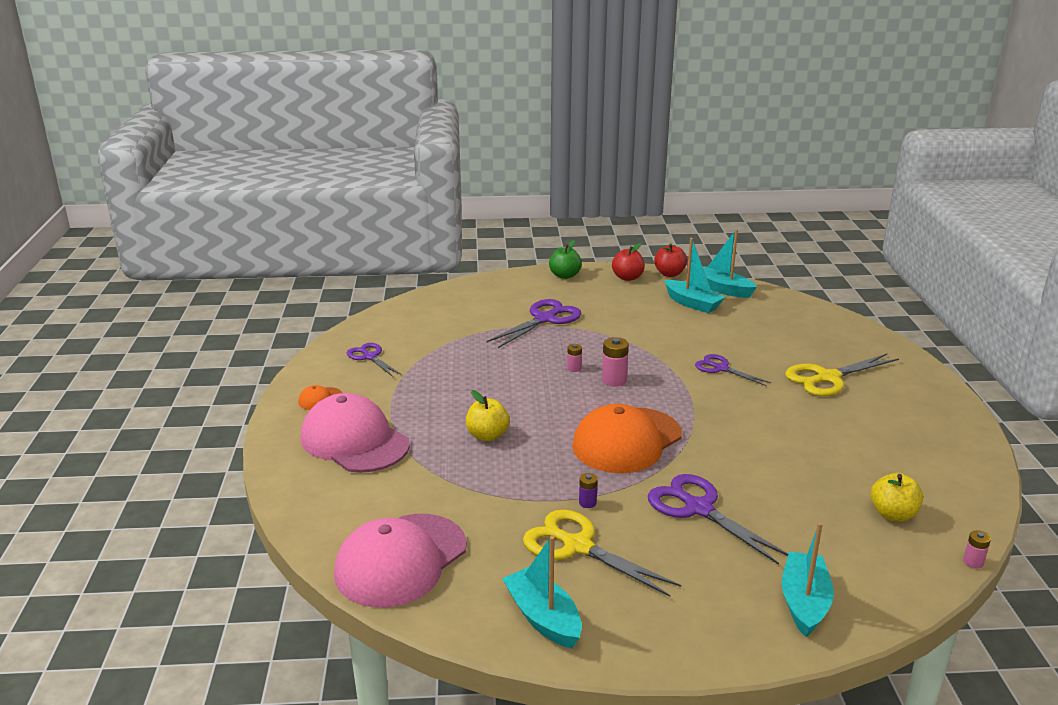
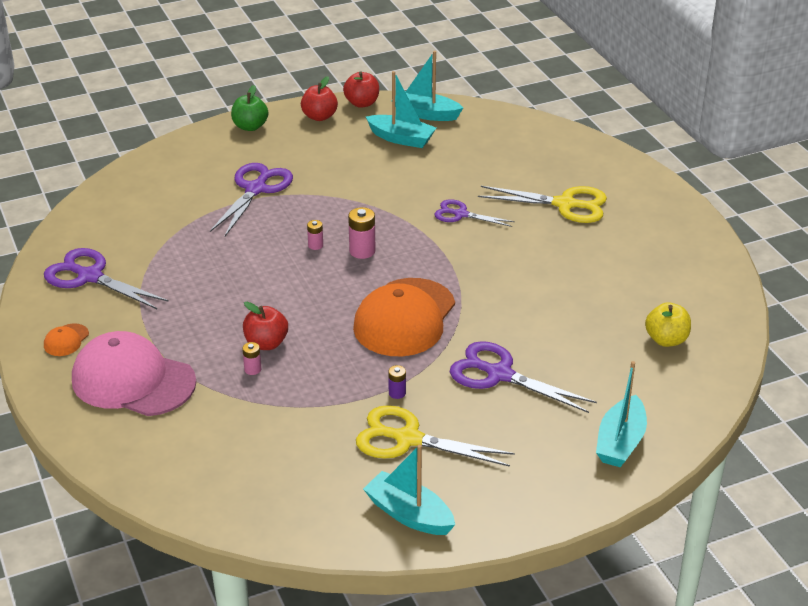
camera: 20 degrees left, 10 degrees up
pink cap [334,514,467,607] -> none
purple scissors [347,343,402,377] -> purple scissors [44,248,169,309], size x1.61
yellow apple [466,390,510,441] -> red apple [243,302,288,350]
turquoise boat [782,522,834,637] -> turquoise boat turned 150 degrees counterclockwise [596,361,647,467]
yellow scissors [785,354,899,396] -> yellow scissors turned 120 degrees counterclockwise [478,186,607,223]
pink battery [963,530,991,569] -> pink battery moved to [242,342,261,375]

